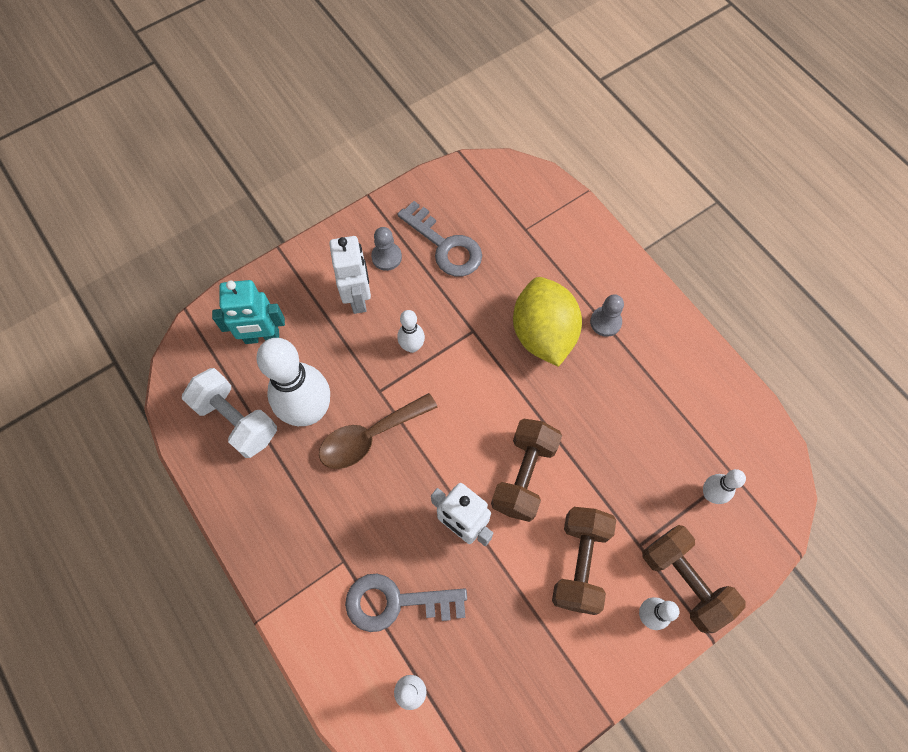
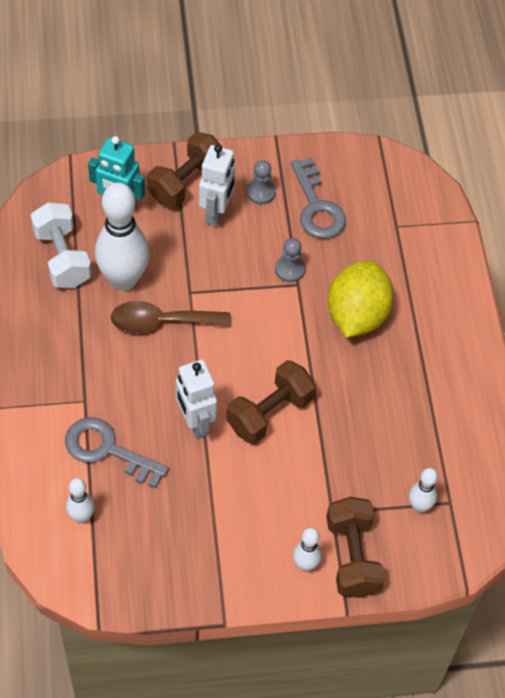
camera: 25 degrees right, 10 degrees down
white bowling pin [397,310,425,353] -> none
brown dumbbell [552,507,616,615] -> brown dumbbell moved to [147,132,223,208]
grey pawn [590,294,624,337] -> grey pawn moved to [275,238,305,282]

